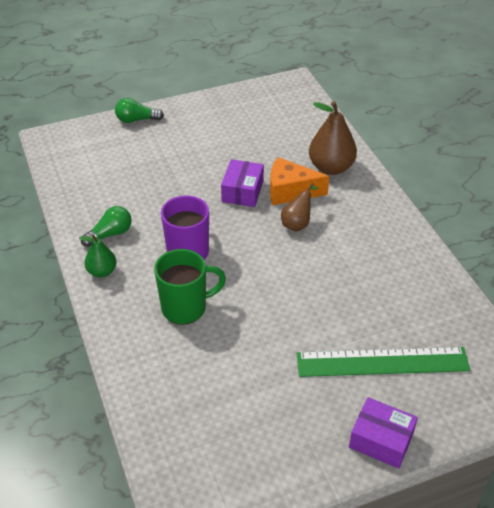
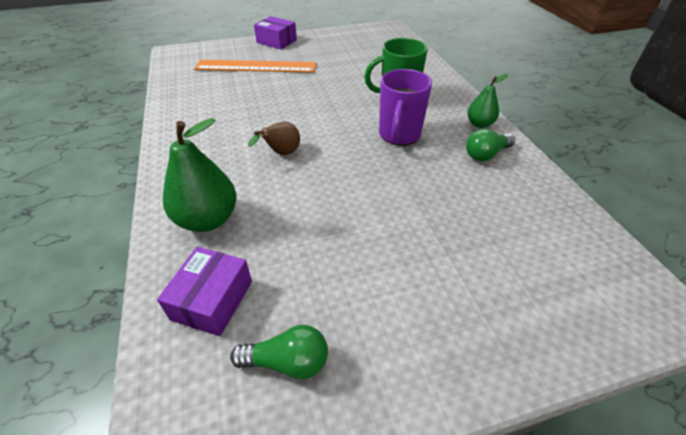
camera: 175 degrees left, 0 degrees up
green light bulb [115,98,164,123] -> green light bulb moved to [230,325,328,380]
purple box [221,159,264,207] -> purple box moved to [157,247,252,336]
orange cheese [270,157,329,205] -> none
green ruler [297,347,470,377] -> orange ruler [194,60,316,73]
brown pear [309,101,357,175] -> green pear [163,118,236,232]

